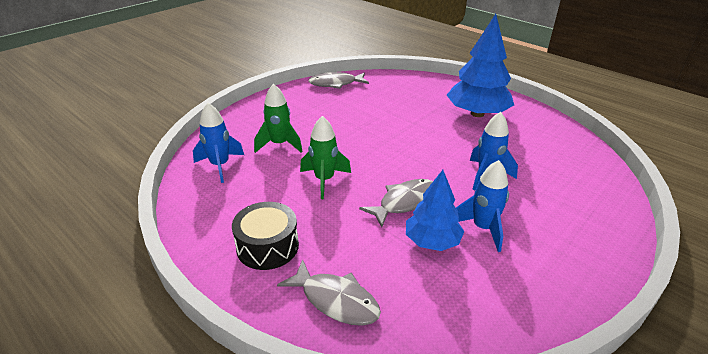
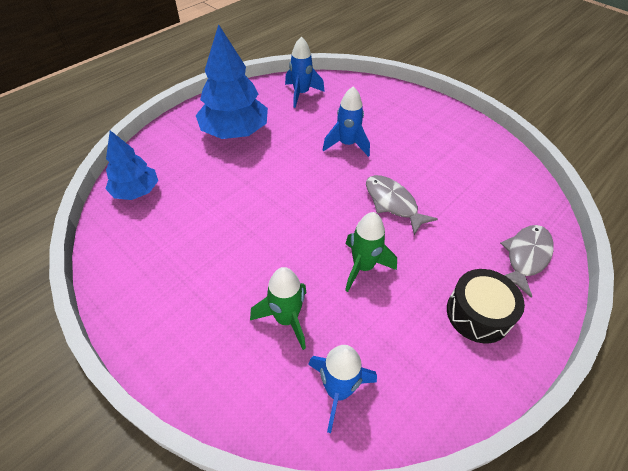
camera: 90 degrees left, 15 degrees up
grey fish [308,72,369,89] -> none
blue tree [406,170,464,251] -> blue tree moved to [105,130,158,200]
blue rocket [456,160,509,252] -> blue rocket moved to [285,37,325,108]

